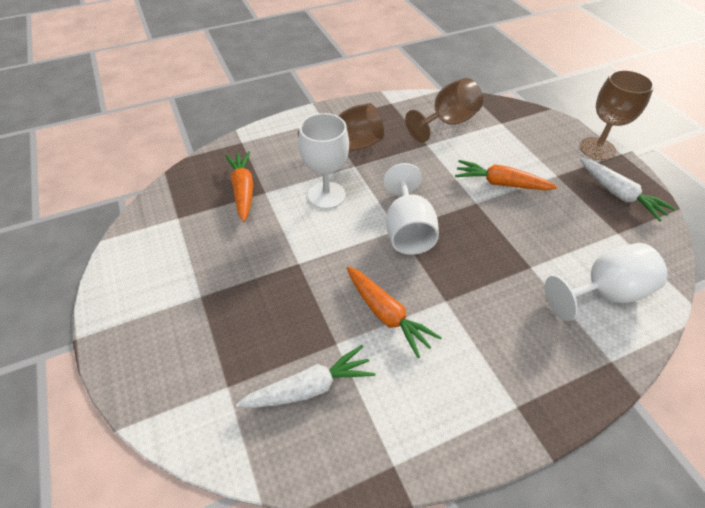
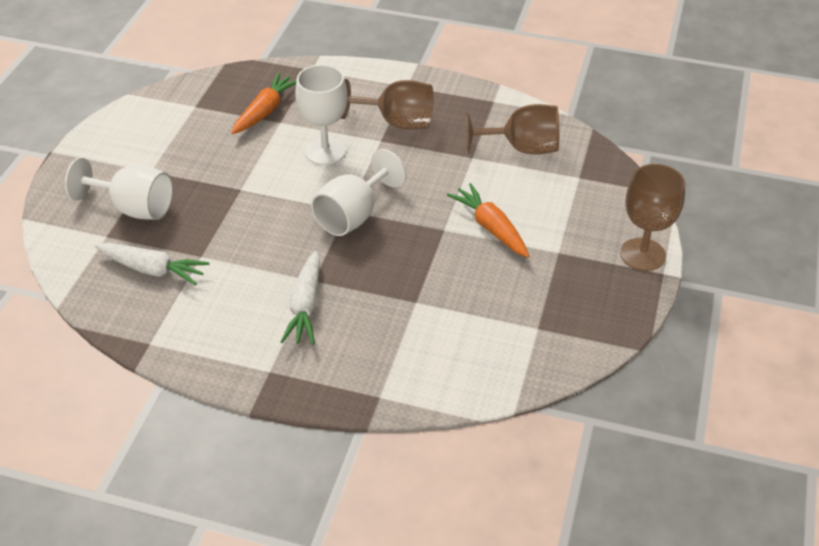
camera: 40 degrees right, 5 degrees down
orange carrot [347,266,442,358] -> none
white goblet [545,243,668,321] -> white goblet moved to [65,158,173,220]
white carrot [580,158,676,221] -> white carrot moved to [280,251,320,345]

